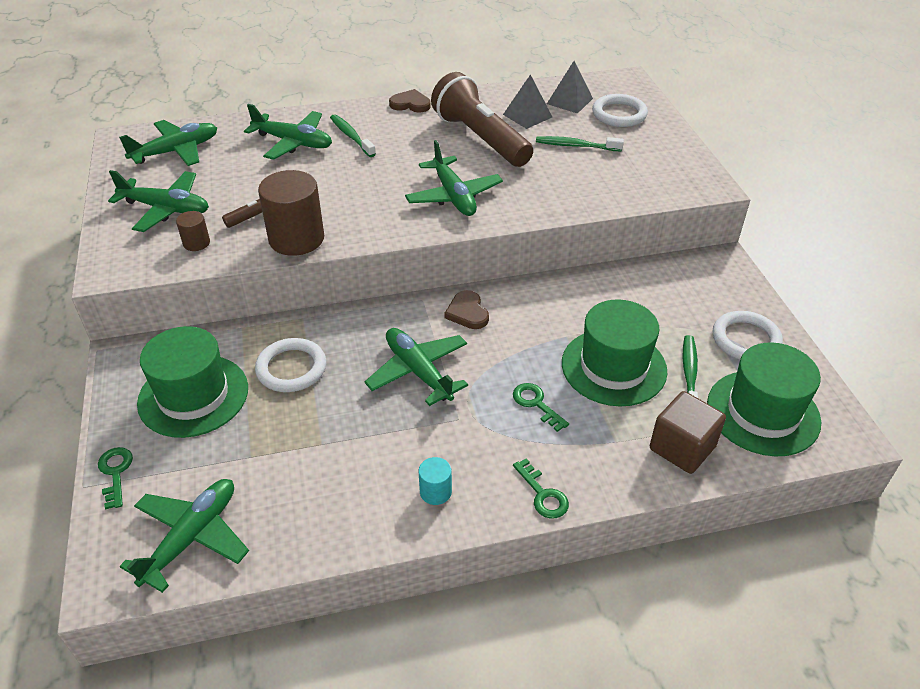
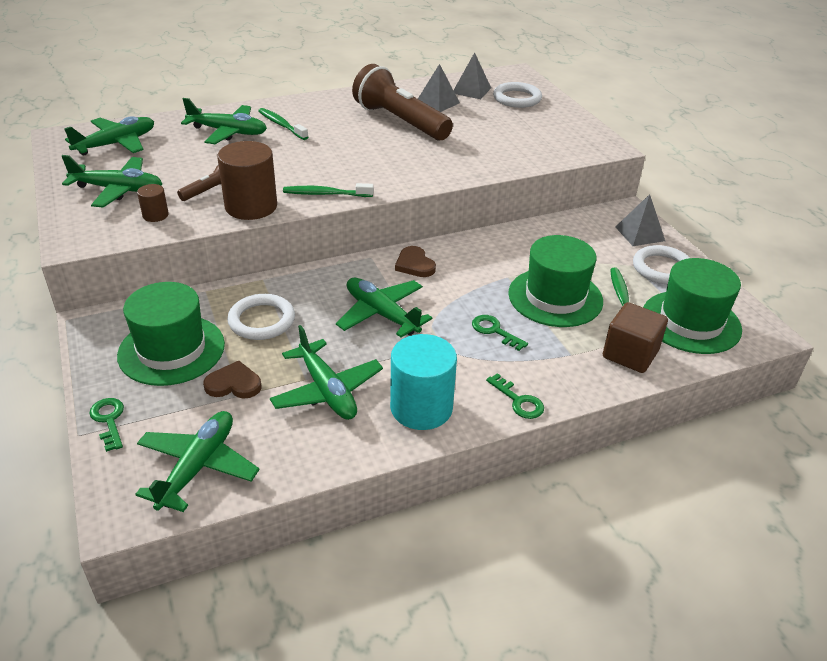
camera: 10 degrees left, 5 degrees down
brown heart [389,89,431,112] -> brown heart moved to [203,361,261,399]
green plane [405,140,503,216] -> green plane moved to [270,325,383,420]
turquoise cylinder [419,457,452,505] -> turquoise cylinder [390,334,457,430], size x2.10
green toothbrush [536,136,624,152] -> green toothbrush moved to [283,183,374,197]
none -> grey pyramid [615,194,665,246]

